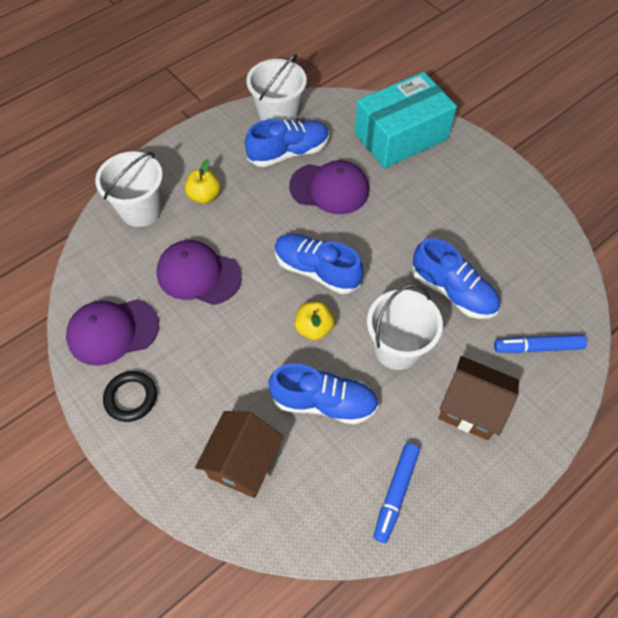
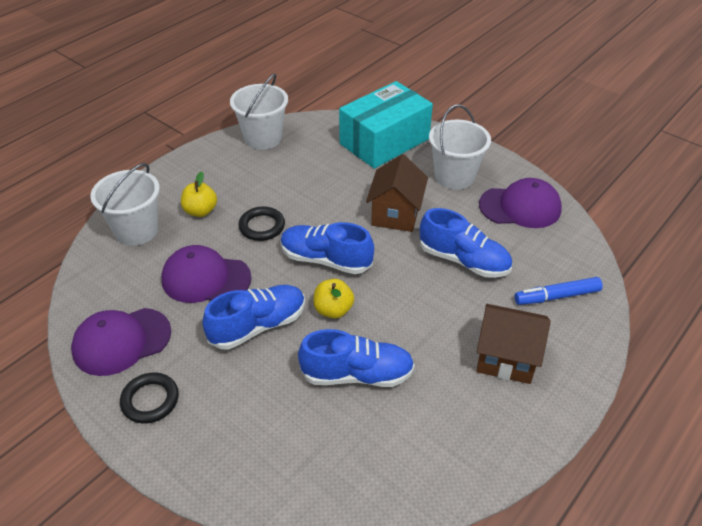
camera: 10 degrees left, 15 degrees down
brown house [195,411,284,498] -> brown house moved to [366,154,428,232]
blue shoe [245,119,329,167] -> blue shoe moved to [202,285,305,349]
purple cap [289,160,369,214] -> purple cap moved to [479,178,562,228]
white bucket [367,284,443,370] -> white bucket moved to [429,104,491,190]
blue marker [373,443,420,543] -> none
none -> black ring [238,206,285,241]

